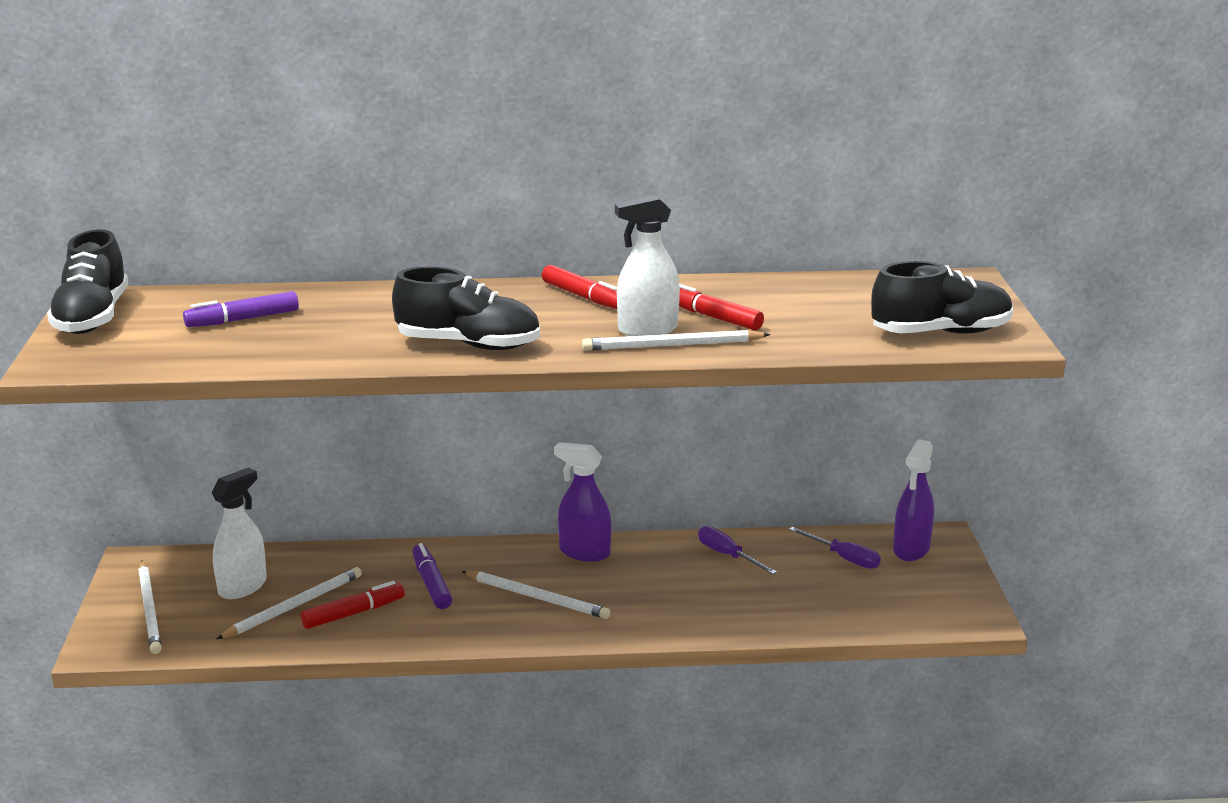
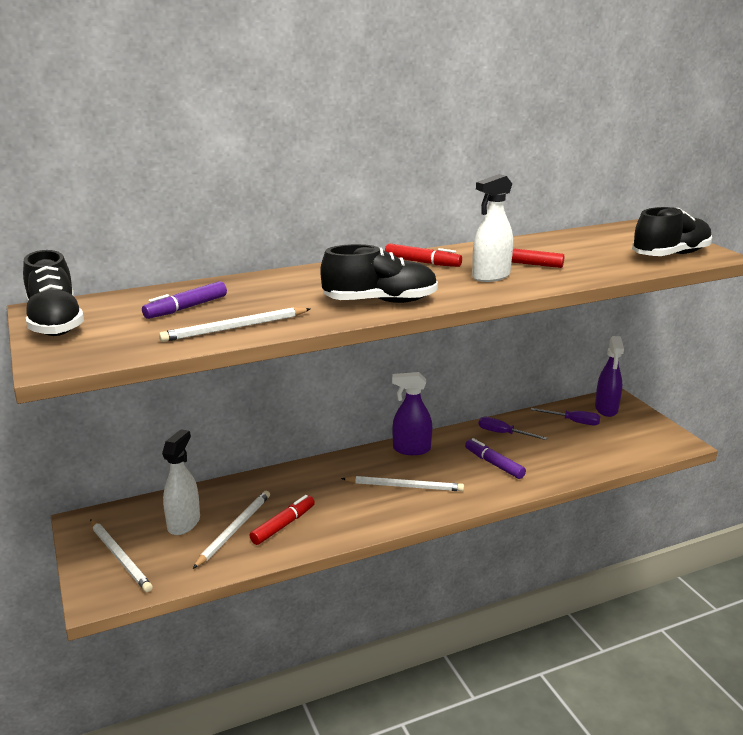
camera: 20 degrees left, 0 degrees up
purple marker [412,543,452,609] -> purple marker moved to [465,438,526,479]
white pencil [582,330,770,351] -> white pencil moved to [159,307,310,342]

